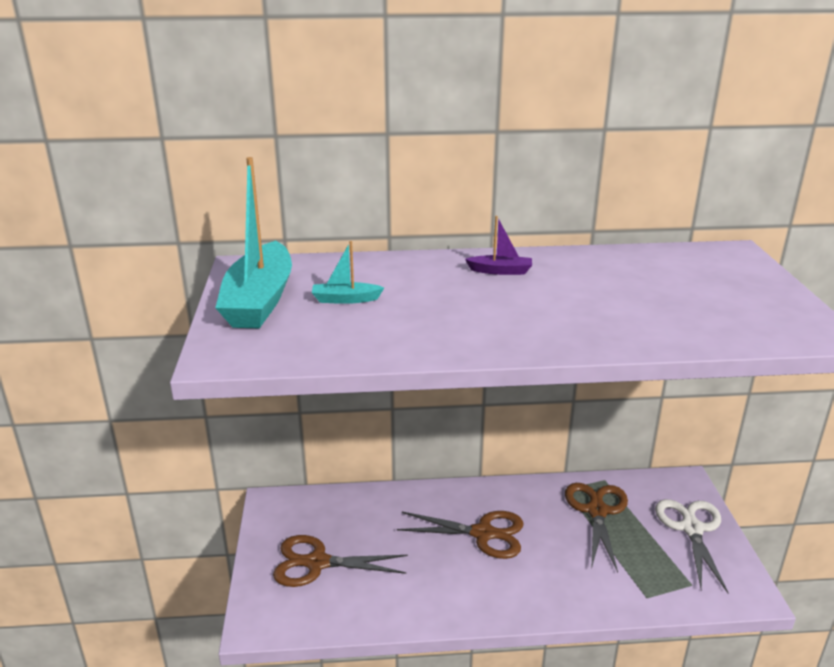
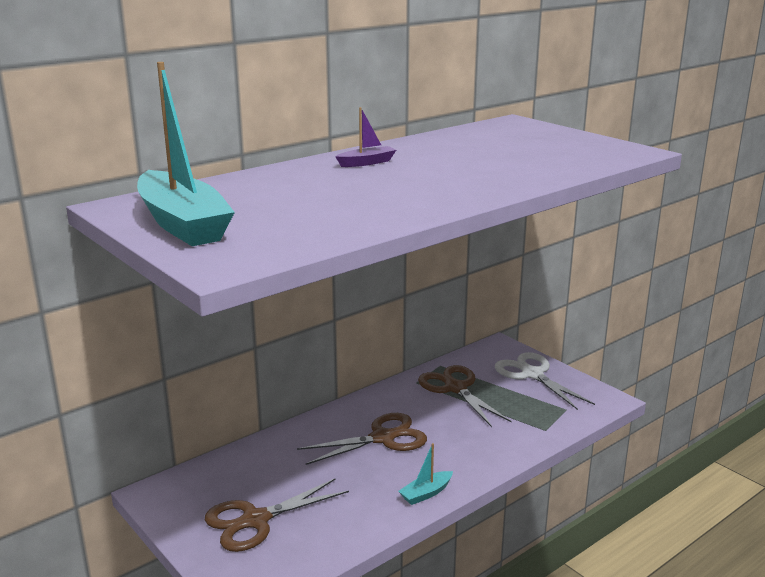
camera: 35 degrees left, 5 degrees down
turquoise boat [312,241,384,304] -> turquoise boat moved to [398,443,453,505]

